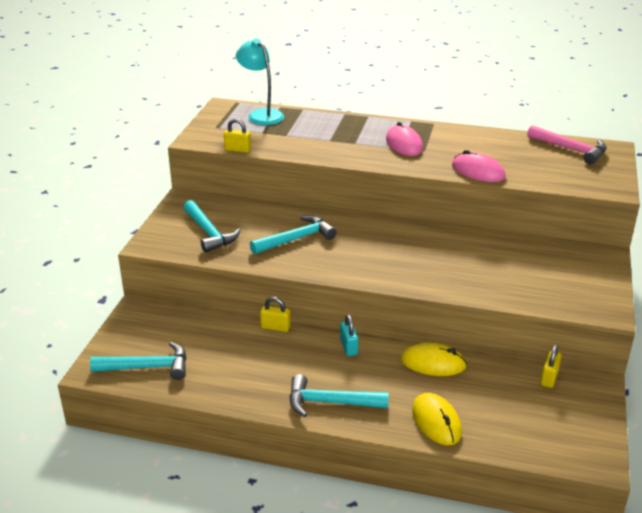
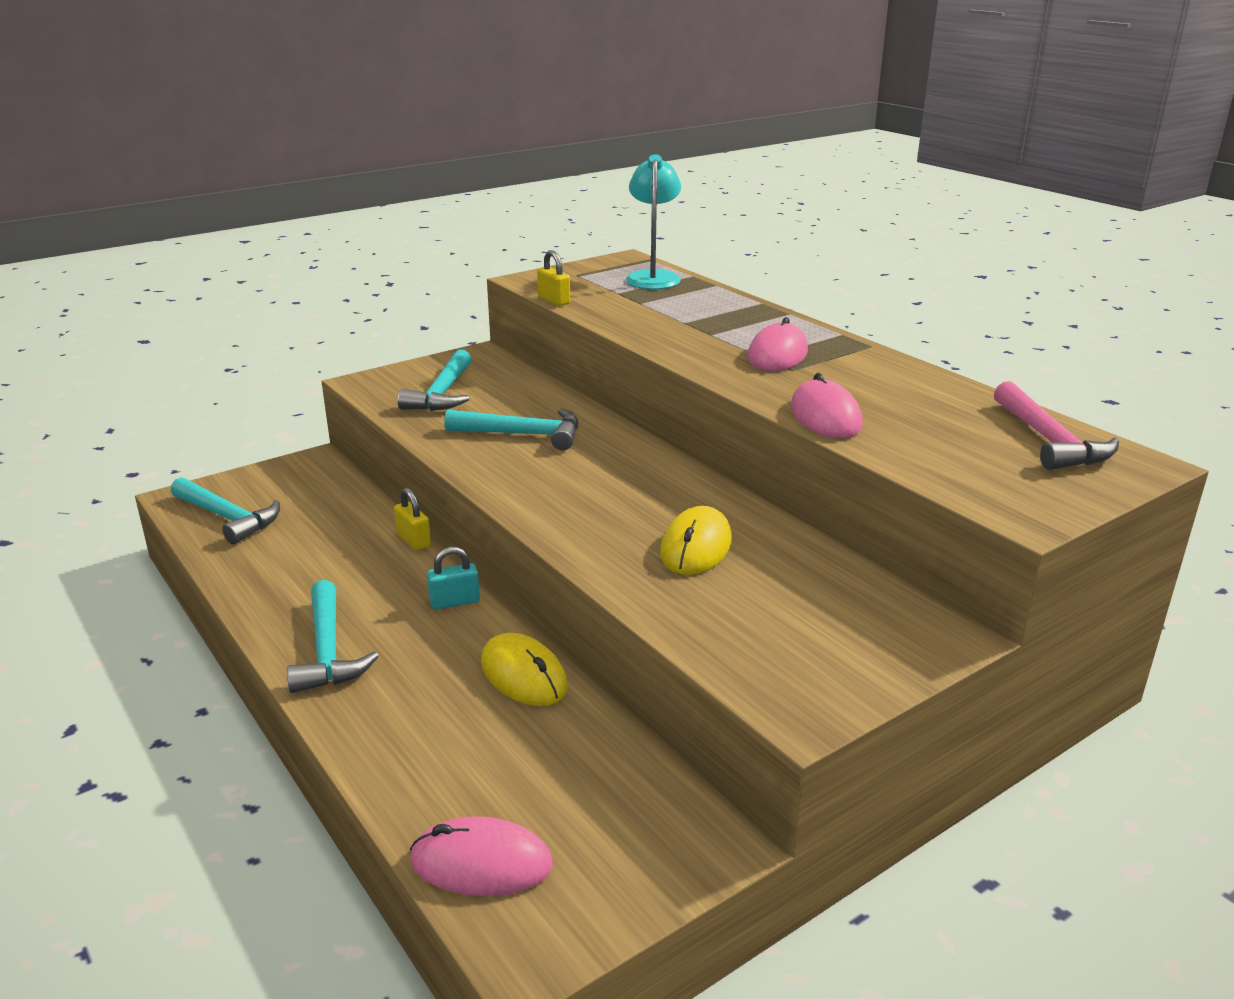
camera: 40 degrees right, 5 degrees down
turquoise hammer [290,374,389,417] -> turquoise hammer turned 150 degrees counterclockwise [287,580,379,693]
turquoise padlock [340,314,358,356] -> turquoise padlock turned 45 degrees clockwise [427,547,480,609]
yellow mouse [412,392,462,445] -> yellow mouse moved to [660,506,732,575]
yellow padlock [541,345,562,388] -> none
none -> pink mouse [410,816,553,896]

